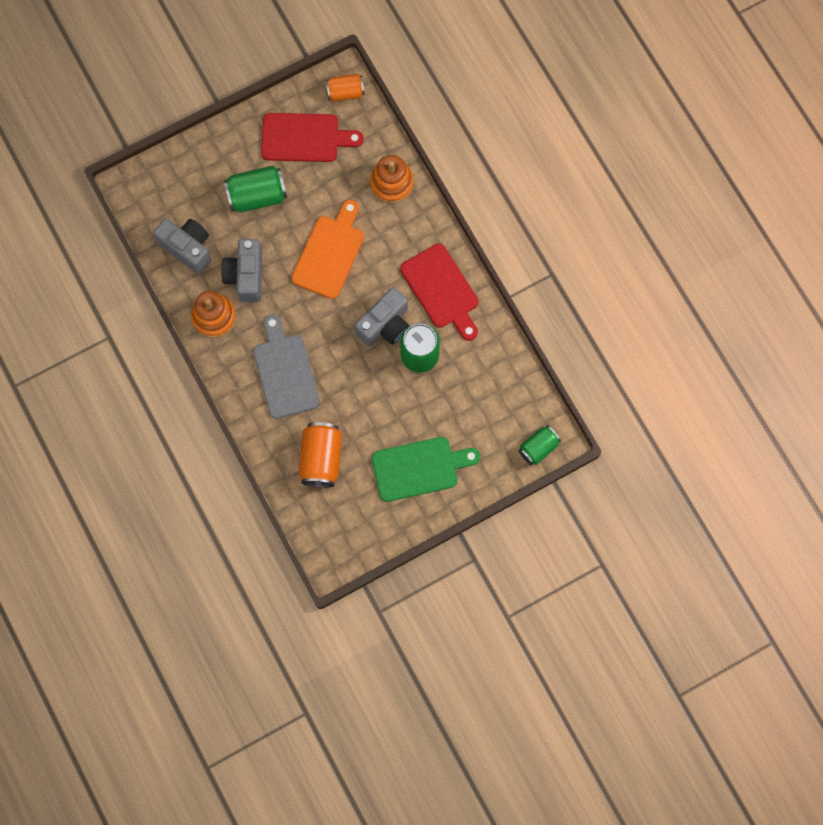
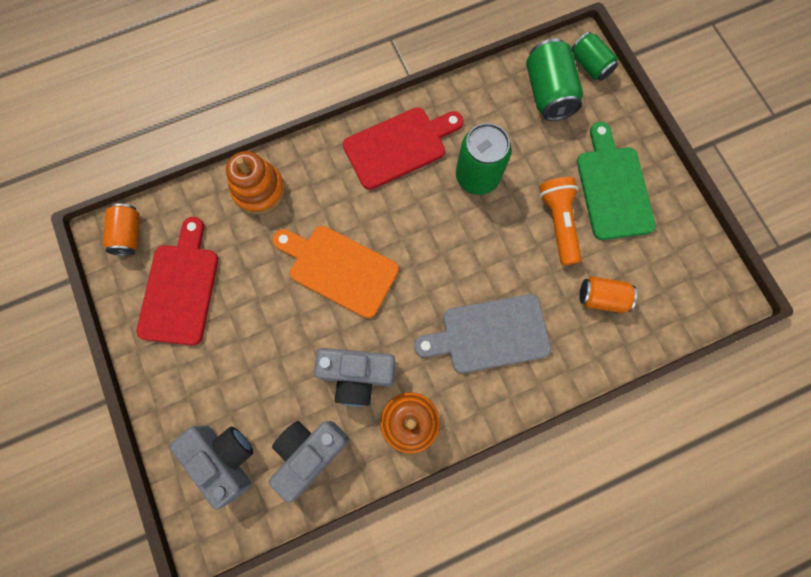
camera: 85 degrees left, 0 degrees up
green can [224,166,287,212] -> green can moved to [526,38,583,121]
orange can [299,422,342,488] -> orange can [580,276,637,313], size x0.64
grey camera [354,287,409,347] -> grey camera moved to [169,426,253,509]
none -> orange flashlight [539,177,581,265]

